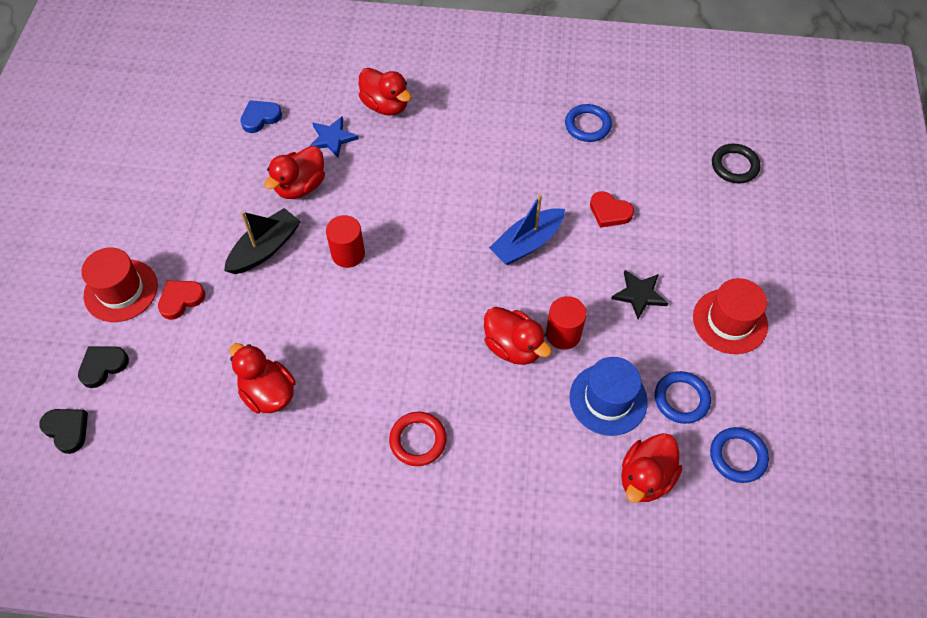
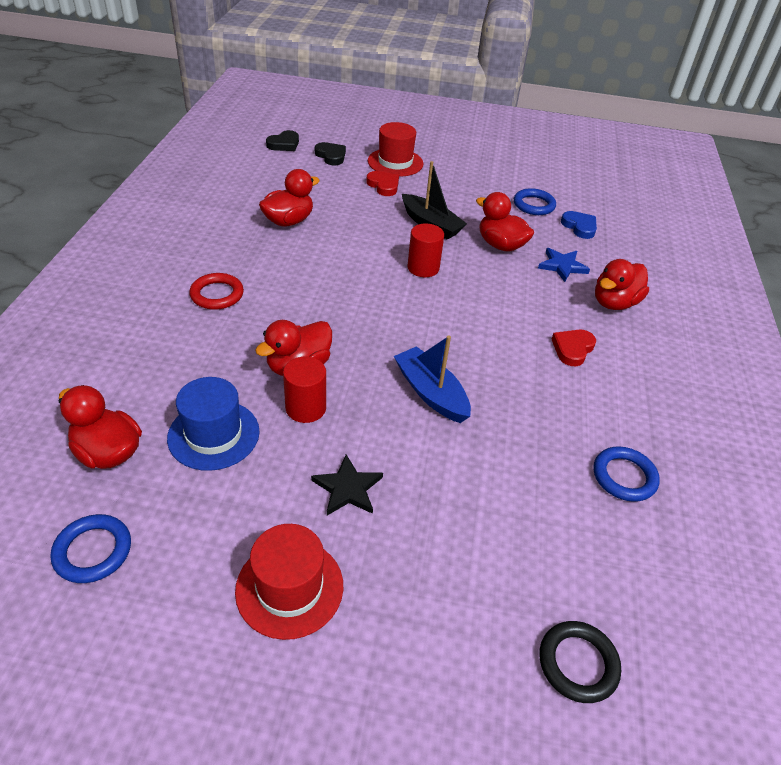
camera: 90 degrees right, 15 degrees down
red heart [590,191,634,228] -> red heart moved to [551,330,596,366]
blue ring [655,371,711,424] -> blue ring moved to [514,188,556,215]

